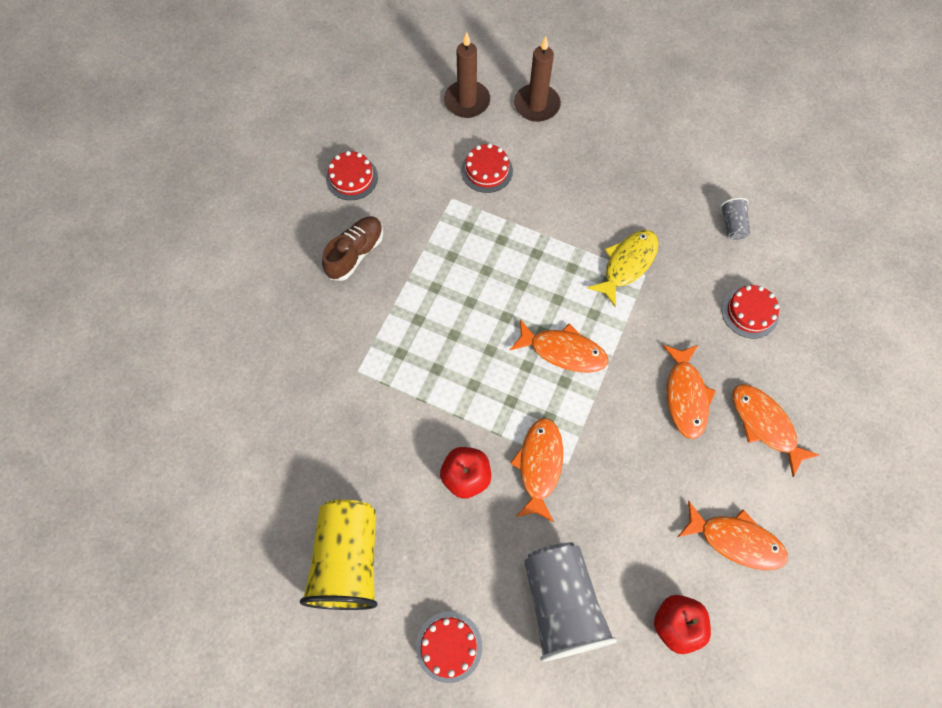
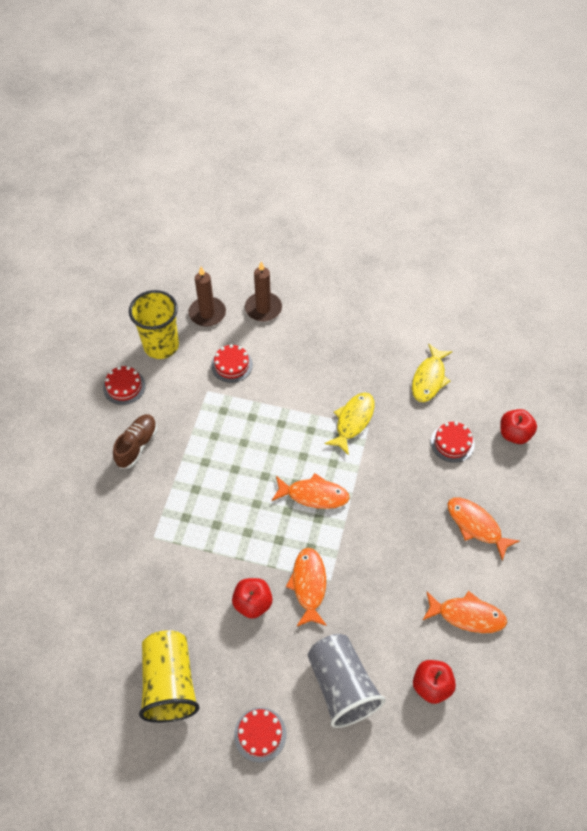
camera: 10 degrees left, 10 degrees down
orange fish [663,345,716,439] -> none
grey cup [720,197,750,240] -> yellow fish [412,344,453,402]
none -> yellow cup [129,290,179,359]
none -> red apple [500,409,537,444]

